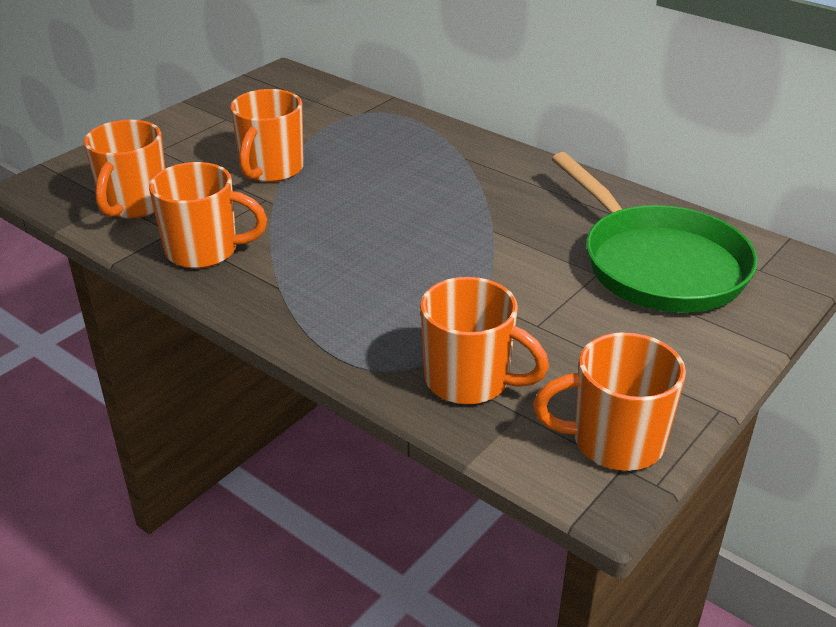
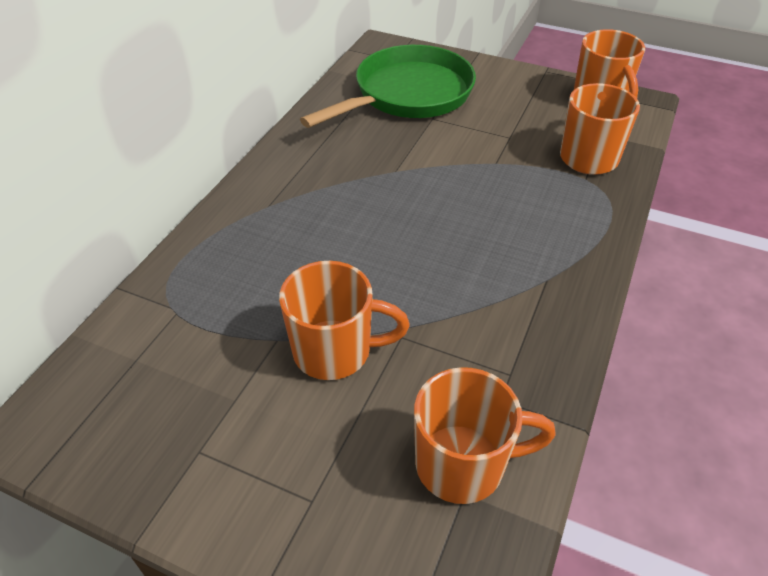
camera: 105 degrees left, 10 degrees up
orange mug [149,162,267,269] -> none

